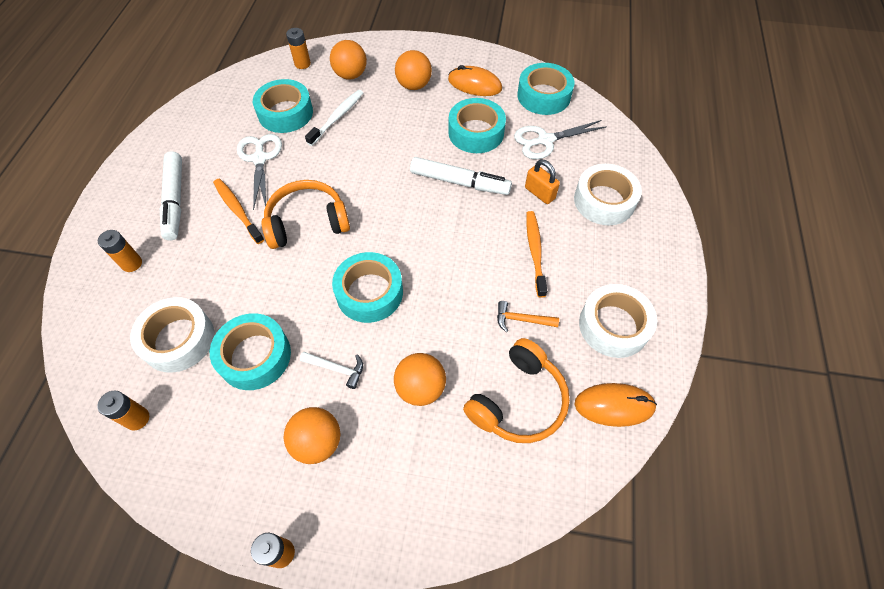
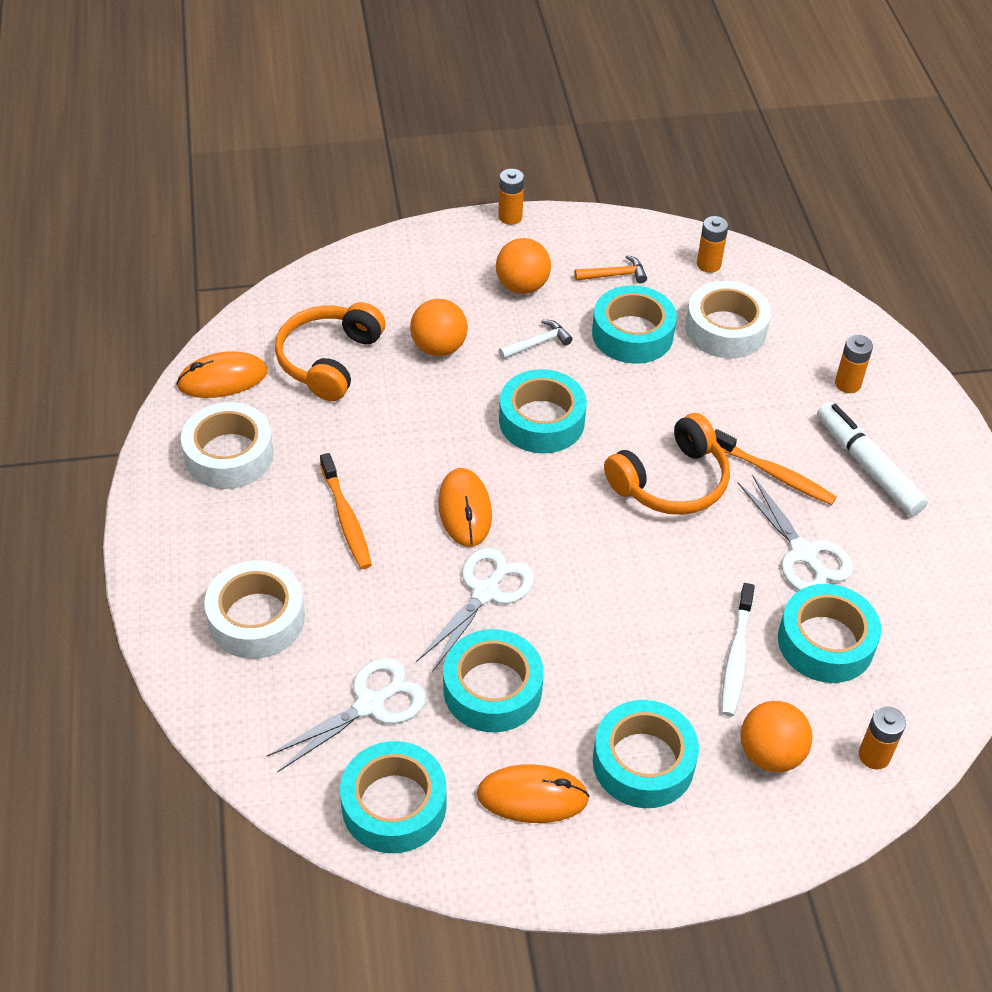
camera: 160 degrees right, 10 degrees down
white hammer [300,351,363,389] -> white hammer turned 150 degrees clockwise [499,320,573,359]
orange ball [395,50,432,90] -> turquoise tape [593,700,699,808]
white marker [410,157,512,195] -> white scissors [416,547,535,672]
orange hammer [497,301,559,332] -> orange hammer moved to [575,255,647,283]
orange padlock [525,159,560,204] -> none
none -> orange mouse [438,468,492,547]

